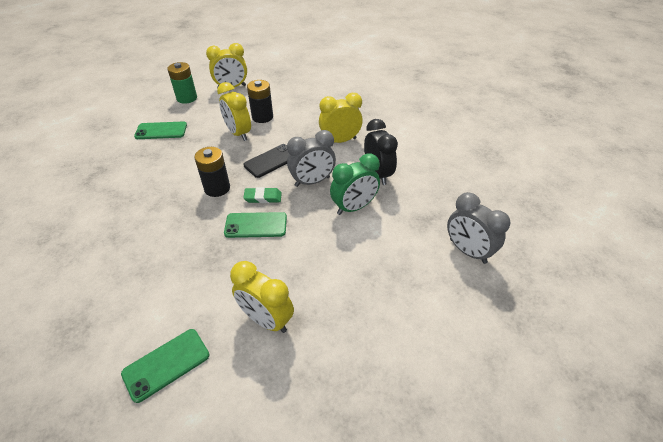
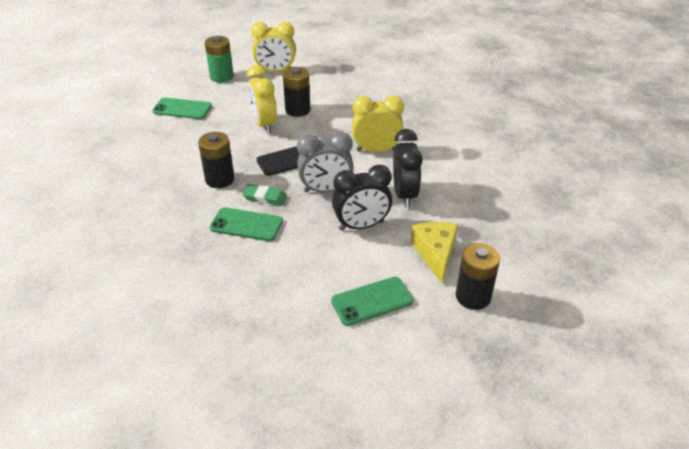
camera: 15 degrees right, 5 degrees down
green phone [121,329,210,403] -> green phone moved to [331,277,414,326]
yellow clock [230,261,294,333] -> none
green clock [330,153,380,215] -> black clock [332,165,392,231]
grey clock [447,192,511,264] -> black battery [456,243,500,310]
none -> yellow cheese [410,222,458,284]

